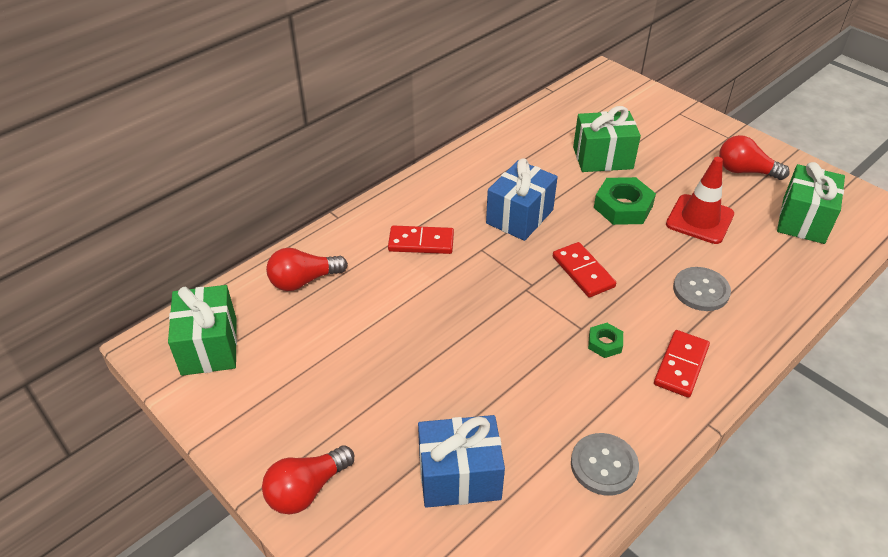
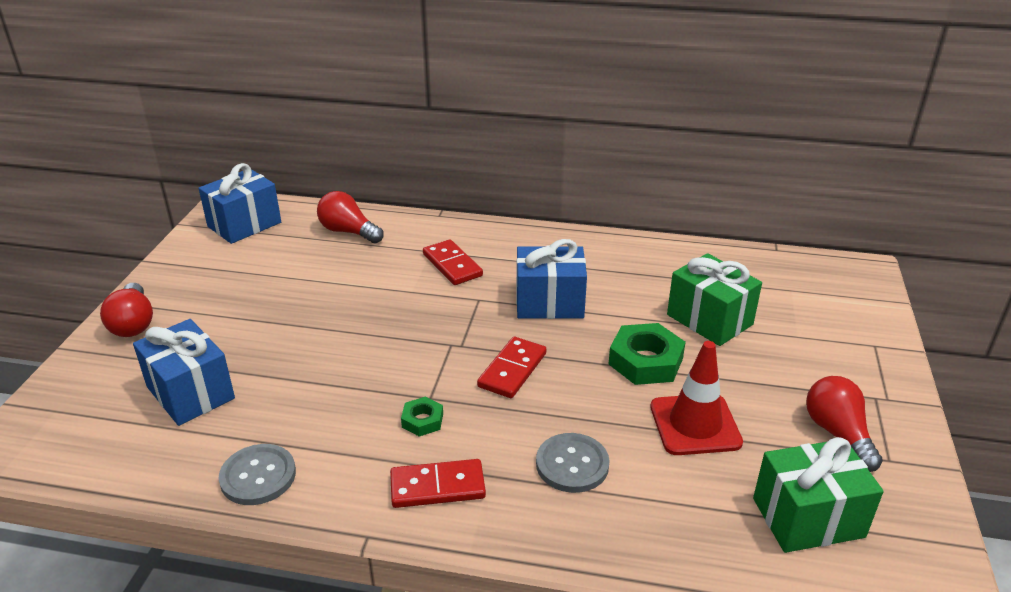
camera: 55 degrees right, 10 degrees down
green gift [168,285,237,376] -> blue gift [198,163,281,244]
red light bulb [262,445,354,515] -> red light bulb turned 120 degrees counterclockwise [100,283,153,337]

